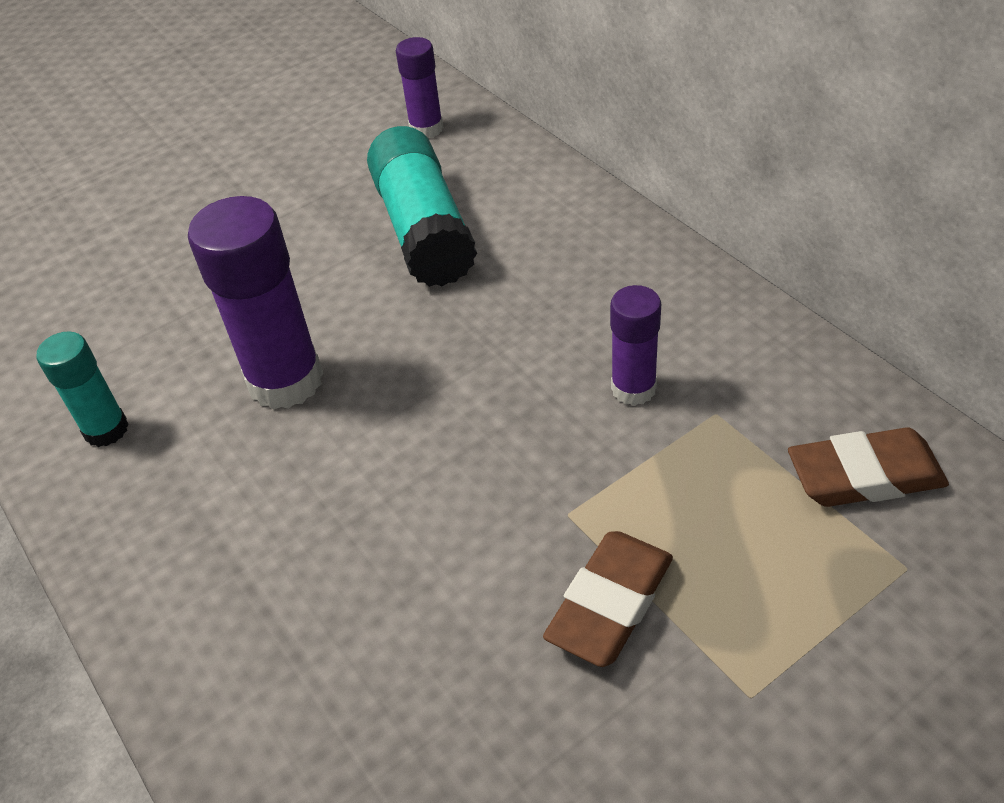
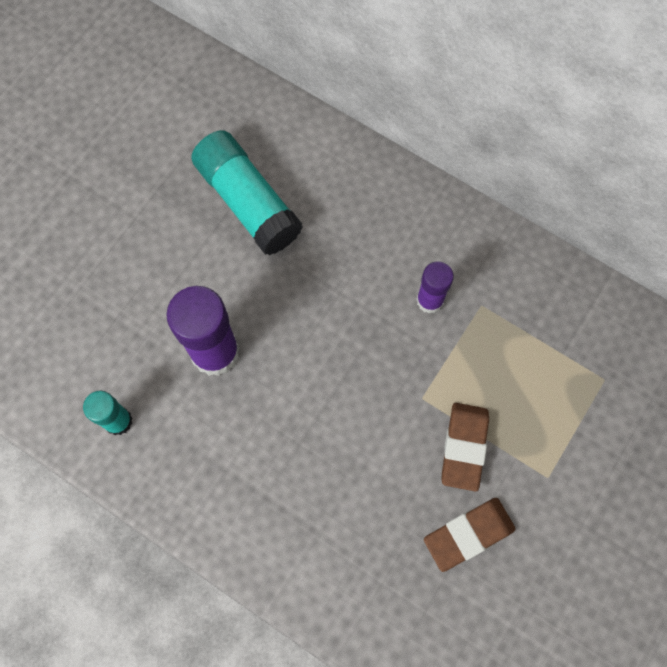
camera: 25 degrees left, 25 degrees up
purple glue stick [396,37,444,138] -> none
brown eraser [788,427,949,507] -> brown eraser moved to [424,498,516,572]

